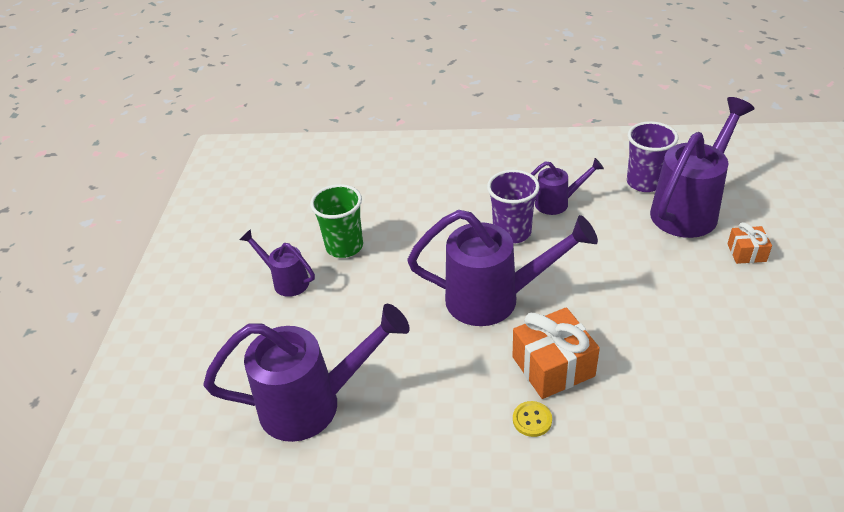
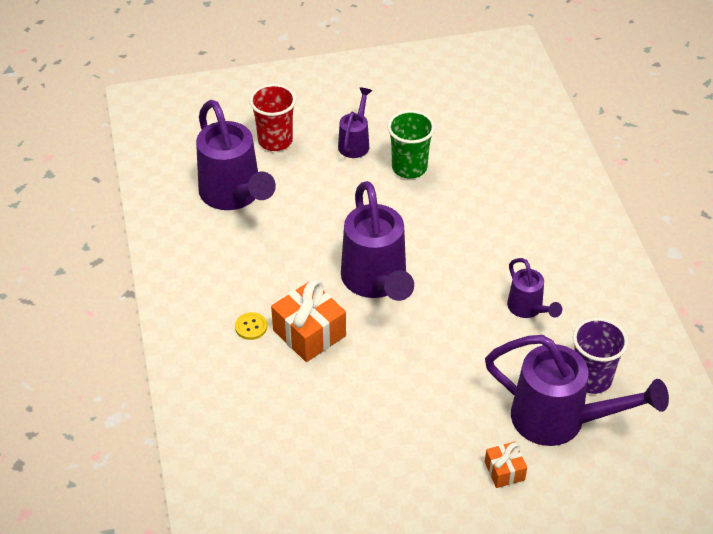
camera: 70 degrees right, 5 degrees up
purple cup [487,170,540,244] -> none
none -> red cup [249,84,296,151]

